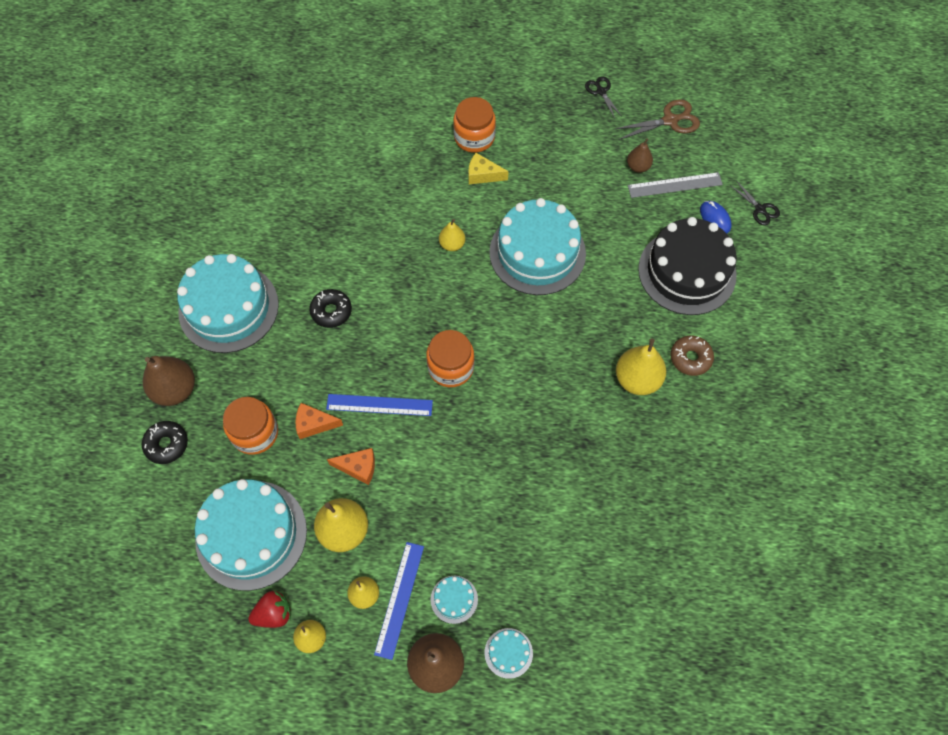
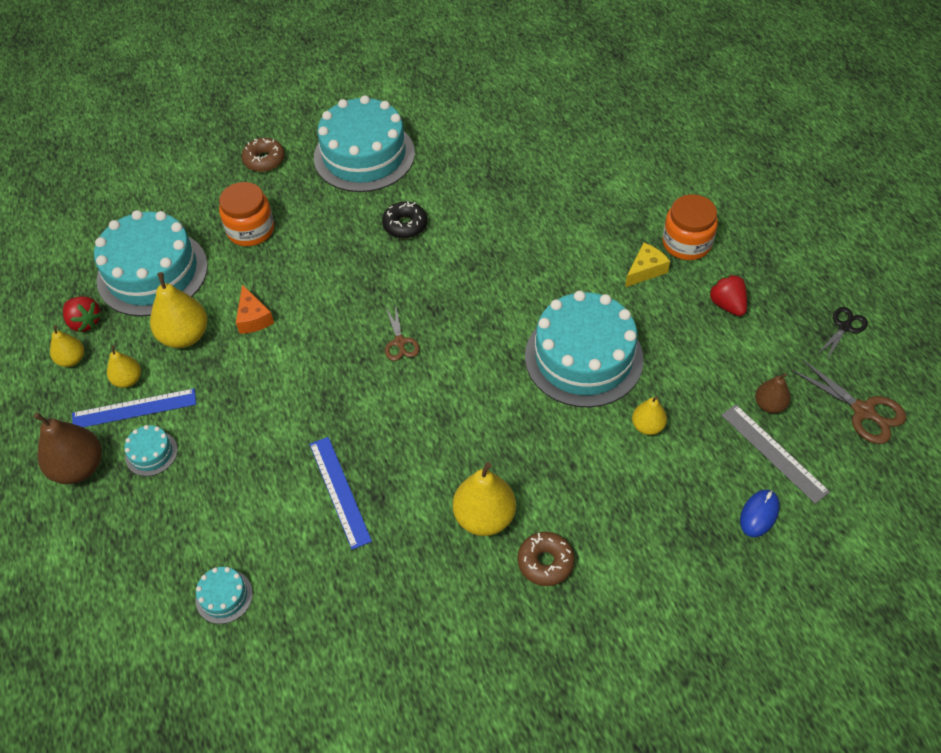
camera: 65 degrees right, 10 degrees down
black donut [142,421,188,464] -> none
brown pear [143,356,195,406] -> brown donut [242,138,285,172]
orange cheese [296,403,343,439] -> none
blue ruler [326,394,433,416] -> blue ruler moved to [309,437,372,550]
orange jar [426,330,474,387] -> brown scissors [385,307,419,361]
yellow pear [439,219,465,251] -> yellow pear moved to [632,396,667,435]
yellow cheese [468,153,509,184] -> yellow cheese turned 60 degrees clockwise [625,243,670,287]
turquoise cake [484,628,533,679] -> turquoise cake moved to [196,567,253,624]
black cake [638,217,737,315] -> none
black scissors [730,182,780,225] -> none
none -> red strawberry [709,275,747,316]

